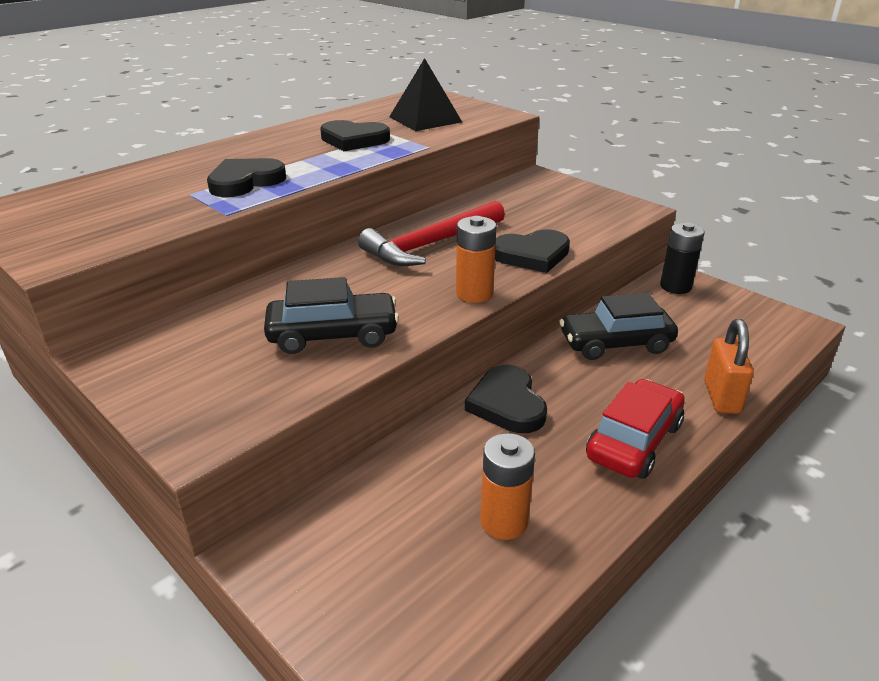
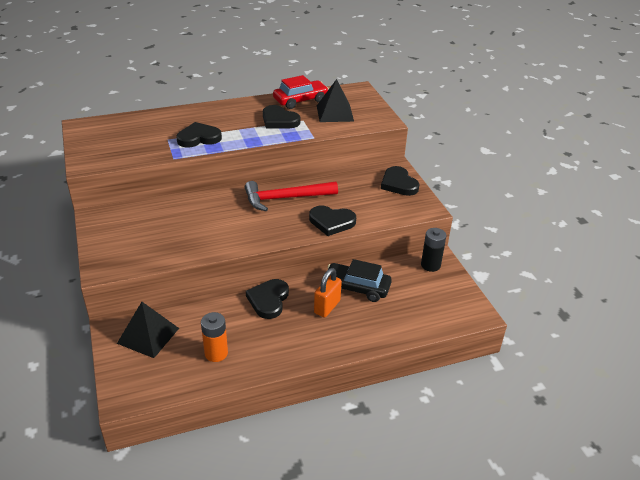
camera: 25 degrees right, 5 degrees up
black car [264,277,399,354] -> none
orange battery [456,216,497,303] -> none
red car [586,379,685,479] -> red car moved to [273,75,329,109]
orange padlock [704,319,754,414] -> orange padlock moved to [314,268,342,318]
none -> black pyramid [117,302,179,358]
none -> black heart [381,166,420,196]

